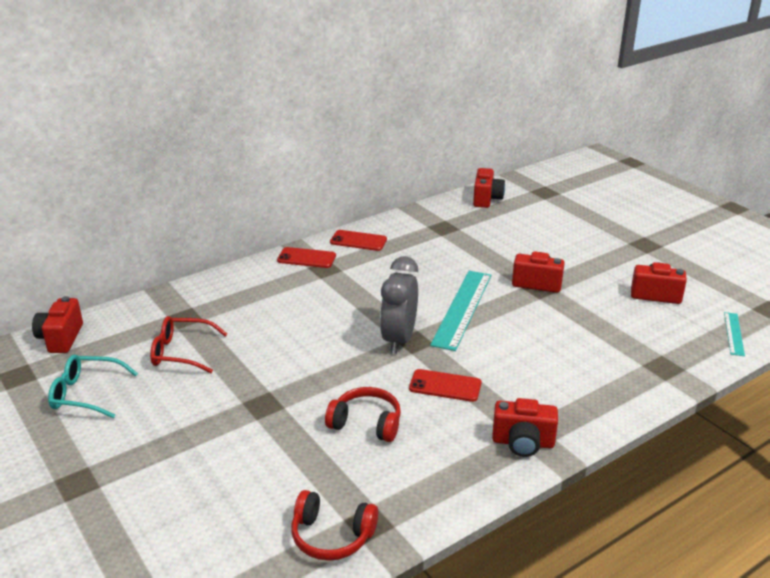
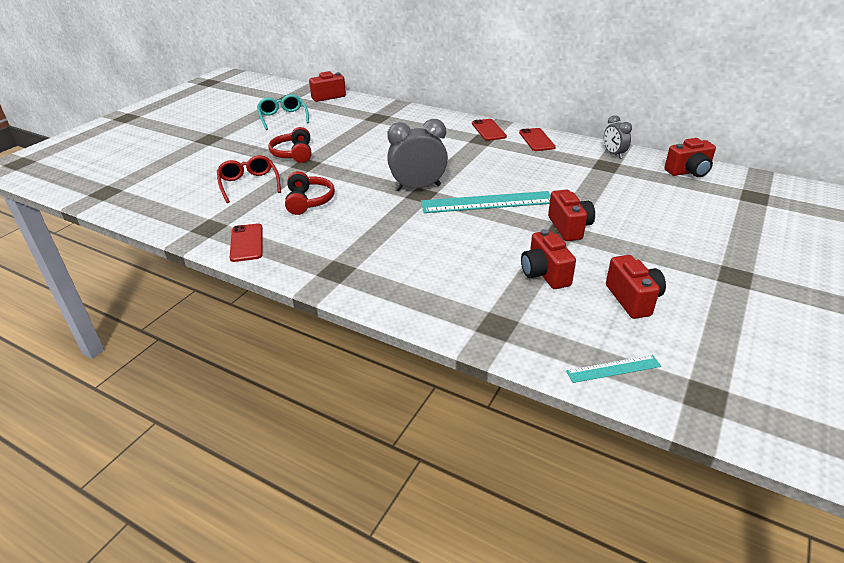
camera: 65 degrees right, 5 degrees up
red glasses [150,316,227,373] -> red glasses moved to [217,155,281,203]
red headphones [291,490,378,561] -> red headphones moved to [268,127,312,163]
red phone [409,369,481,402] -> red phone moved to [230,223,263,262]
red camera [492,398,558,457] -> red camera moved to [521,229,576,289]
none -> grey clock [604,115,632,159]

